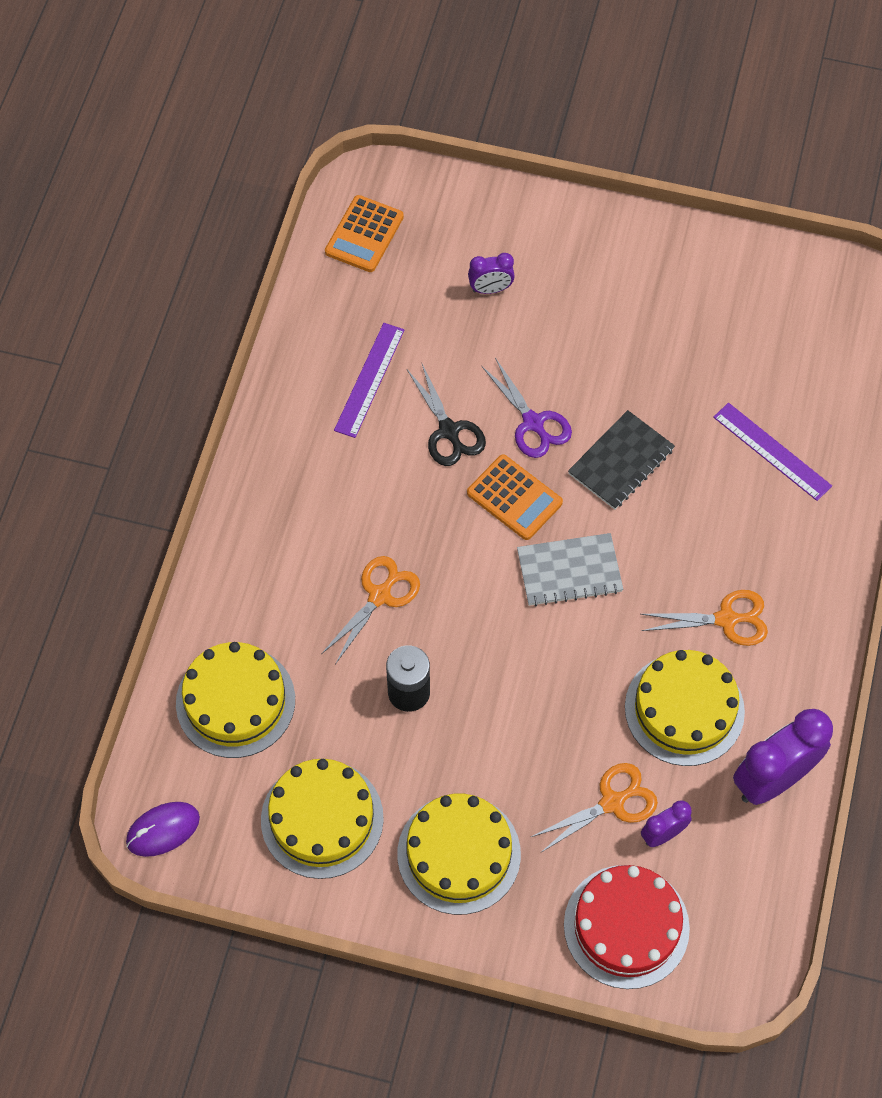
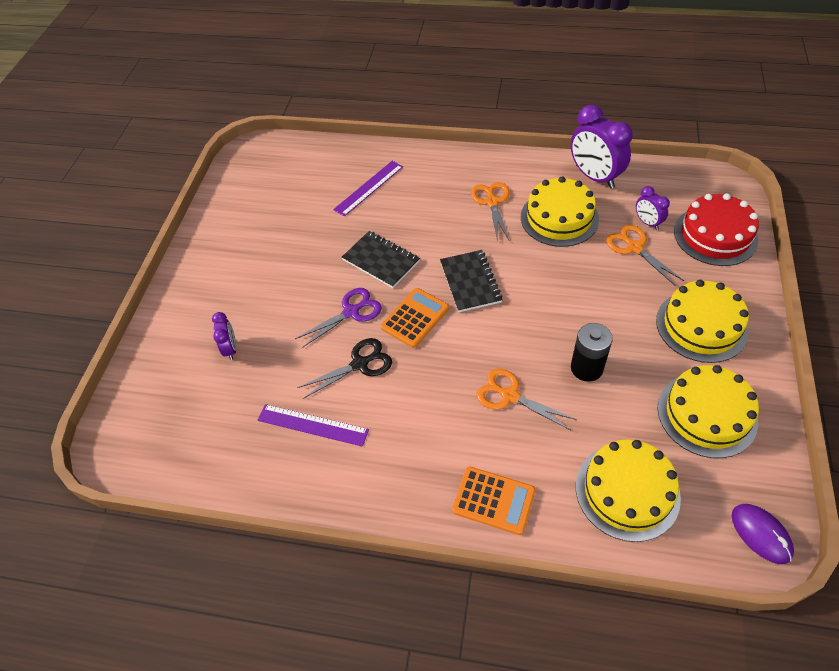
camera: 90 degrees left, 10 degrees down
orange calculator [325,195,404,272] -> orange calculator moved to [452,466,535,535]
grey notebook [517,533,623,606] -> black notebook [440,250,503,312]

